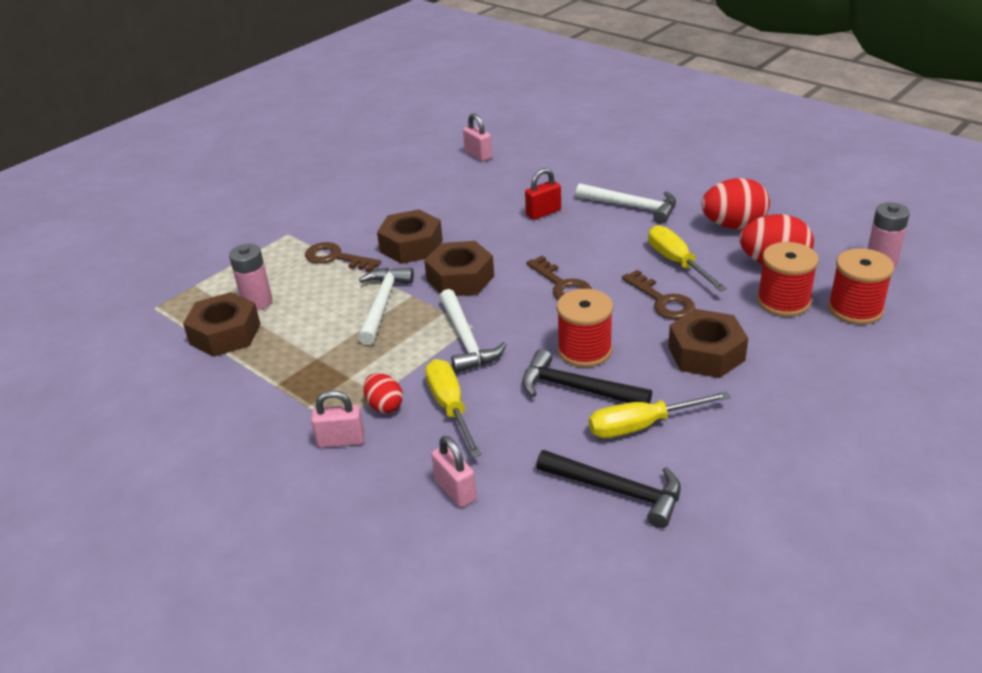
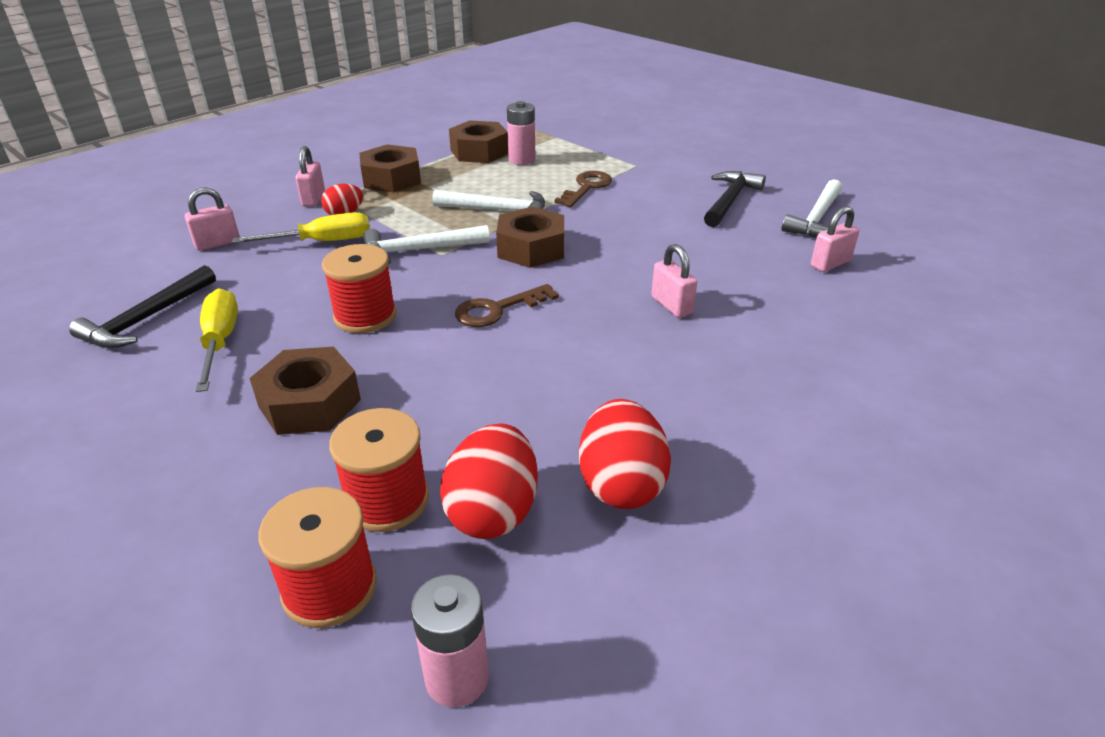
camera: 90 degrees right, 0 degrees up
brown nut [377,209,443,264] -> brown nut moved to [360,144,421,193]
black hammer [522,349,652,404] -> black hammer moved to [704,171,766,227]
red padlock [525,168,561,220] -> pink padlock [652,244,697,318]
white hammer [576,183,676,224] -> white hammer moved to [782,179,842,237]
brown key [622,270,695,319] -> none
yellow screwdriver [648,225,727,292] -> none

